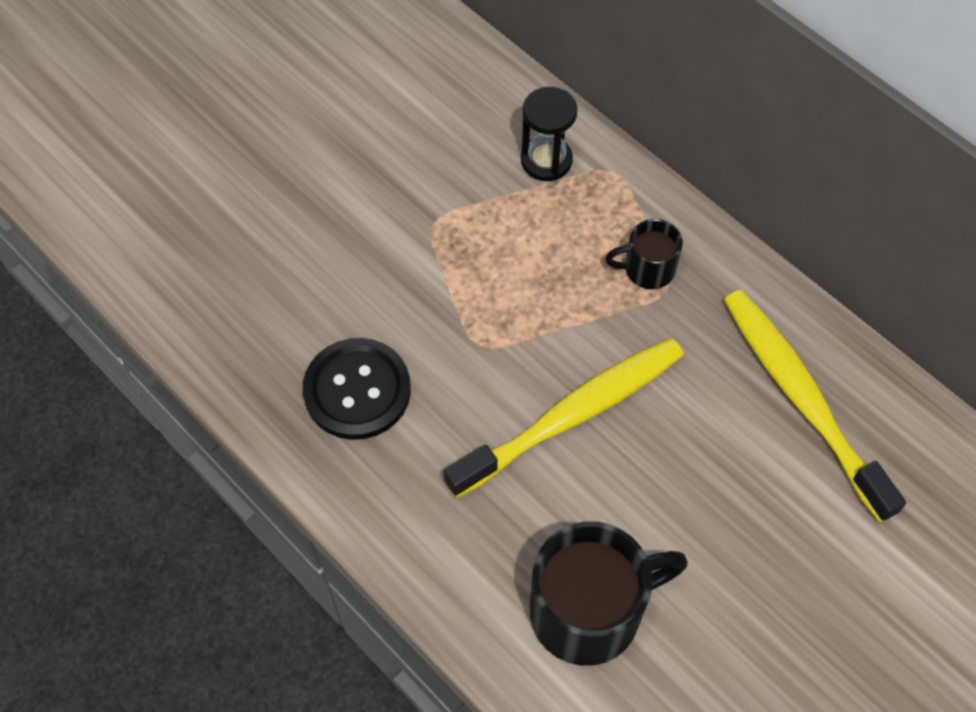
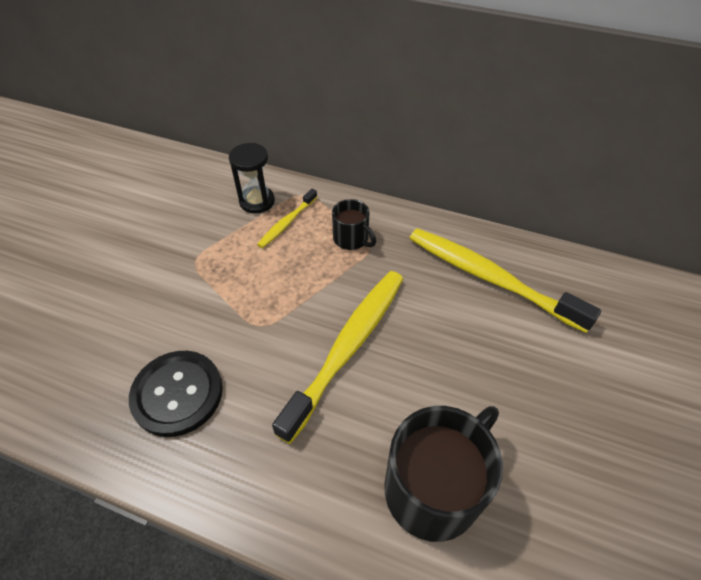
camera: 25 degrees left, 10 degrees down
black mug [605,219,683,289] -> black mug turned 105 degrees counterclockwise [332,199,376,250]
none -> yellow toothbrush [257,189,317,248]

